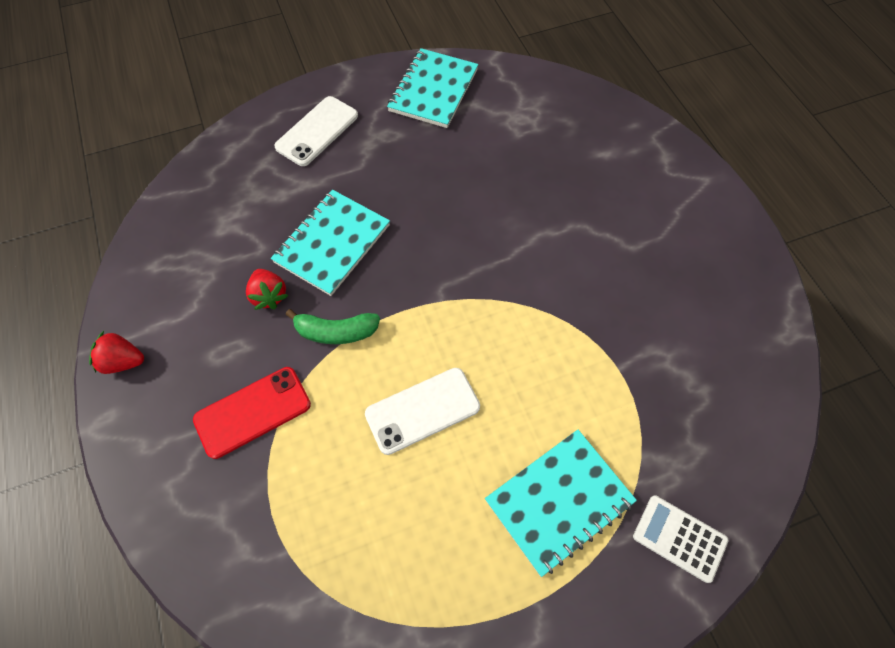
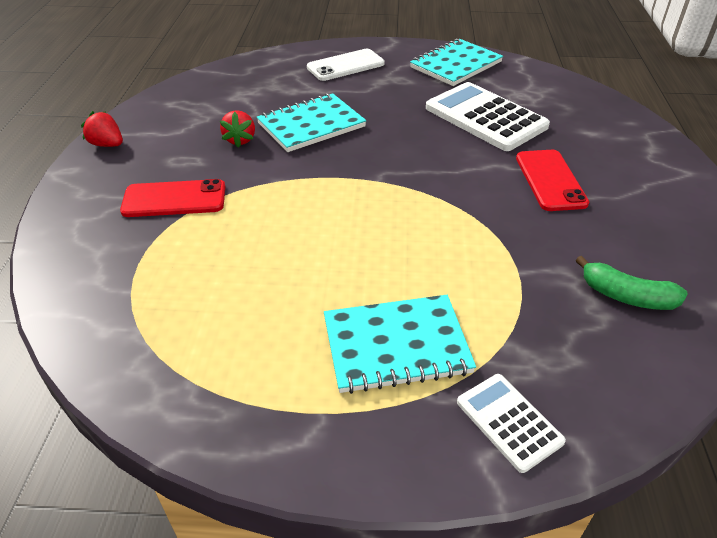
camera: 25 degrees right, 20 degrees down
green banana [286,309,380,344] -> green banana moved to [576,256,688,310]
white phone [365,368,480,455] -> none
none -> white calculator [426,82,550,151]
none -> red phone [516,150,589,211]

